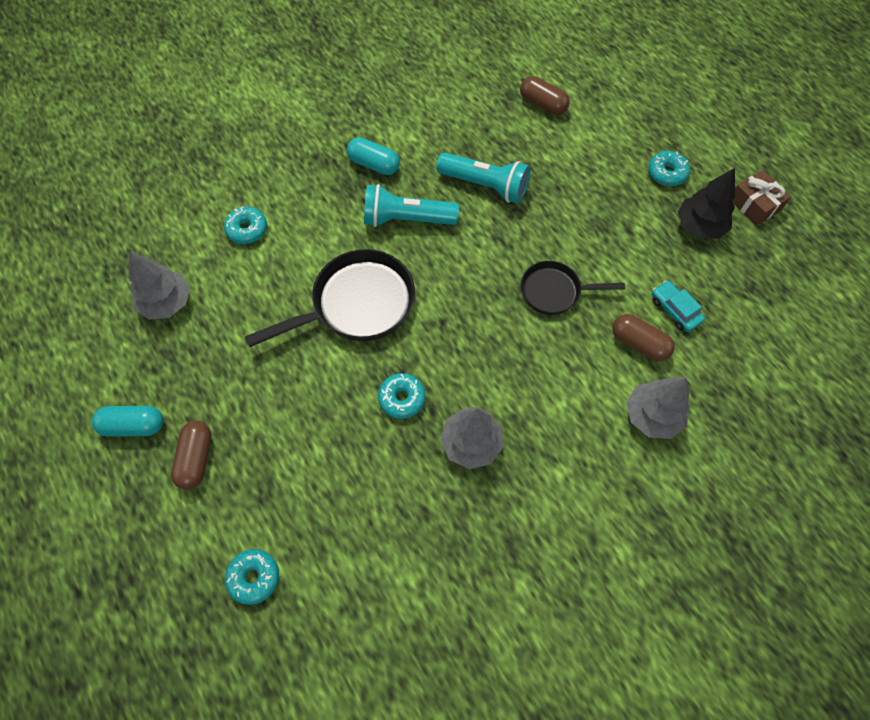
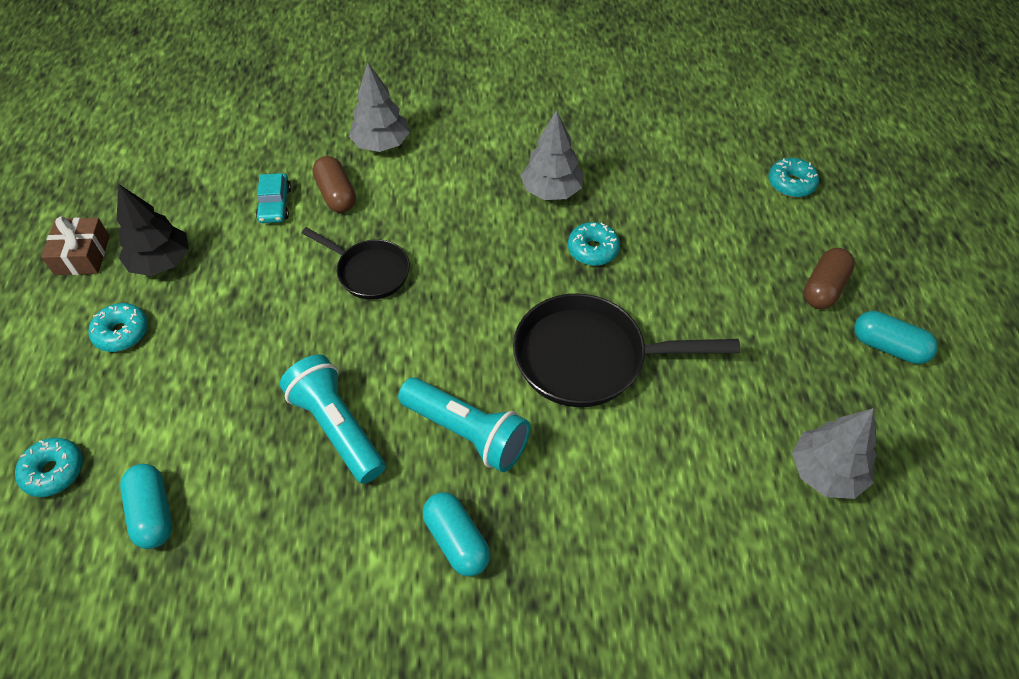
camera: 150 degrees left, 10 degrees down
turquoise donut [224,206,267,244] -> turquoise donut moved to [15,438,83,497]
brown capsule [520,76,570,115] -> turquoise capsule [120,464,172,549]

